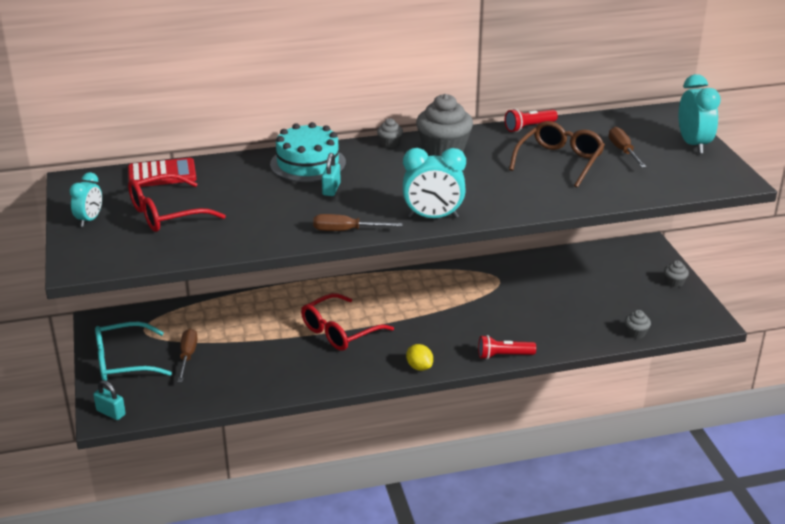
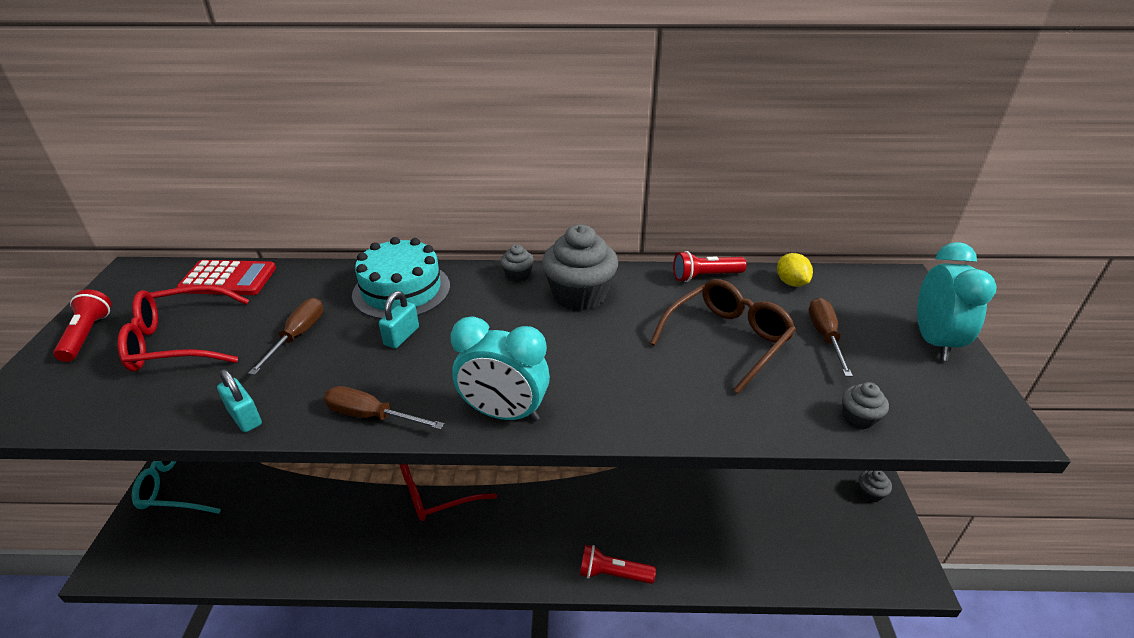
camera: 15 degrees right, 5 degrees up
turquoise clock [70,172,102,227] -> red flashlight [53,289,112,362]
turquoise padlock [93,380,126,420] -> turquoise padlock moved to [217,369,262,432]
brown screwdriver [178,329,198,382] -> brown screwdriver moved to [248,298,323,375]
yellow lemon [406,344,433,371] -> yellow lemon moved to [777,253,813,287]
grey cupcake [625,310,651,339] -> grey cupcake moved to [842,382,889,430]

